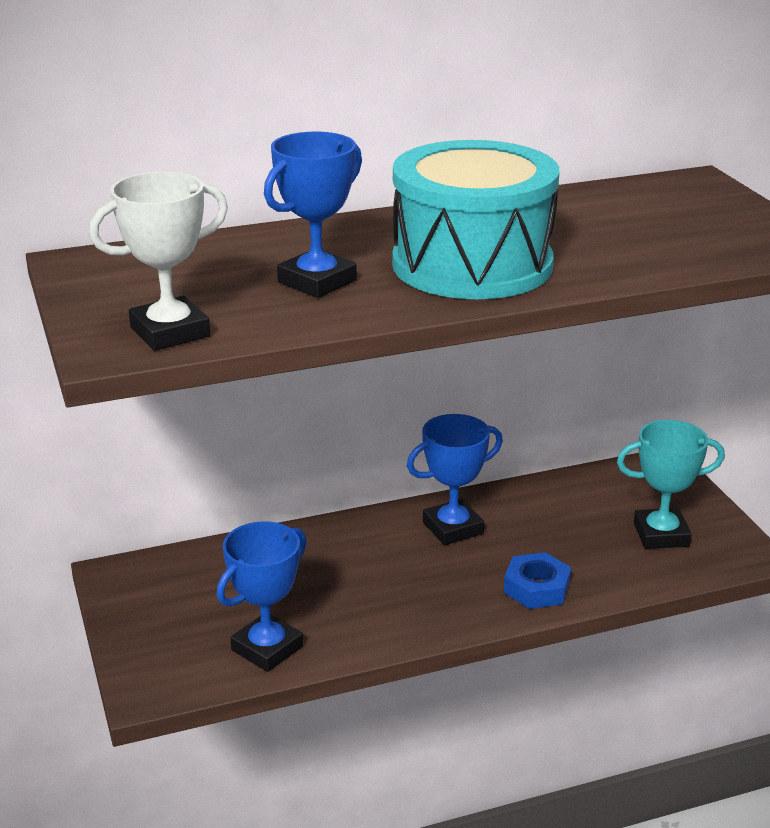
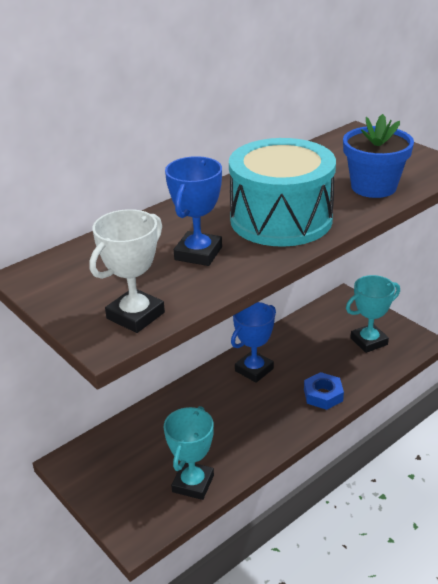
camera: 20 degrees left, 5 degrees up
blue trophy [217,521,307,672] -> turquoise trophy [164,406,214,500]
none -> blue flower pot [343,114,414,198]

